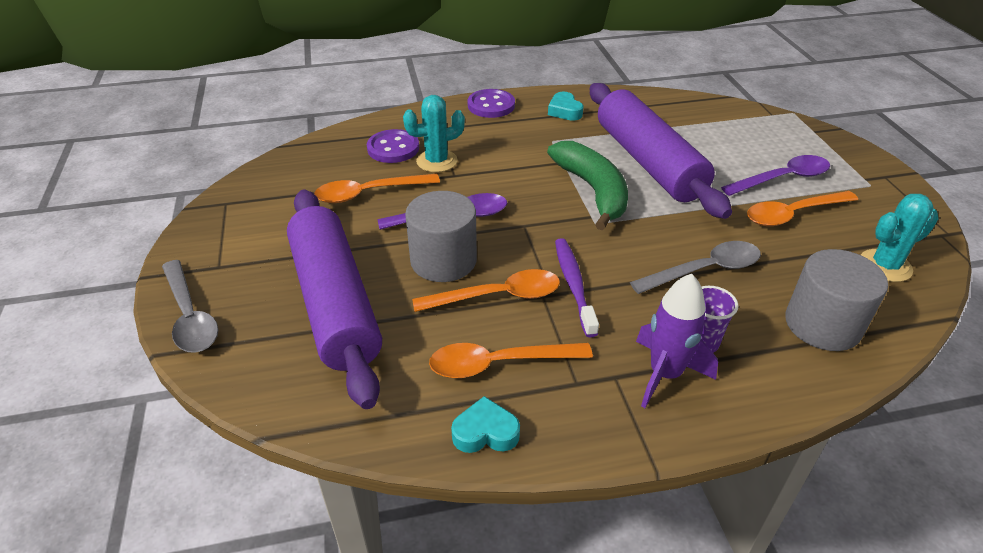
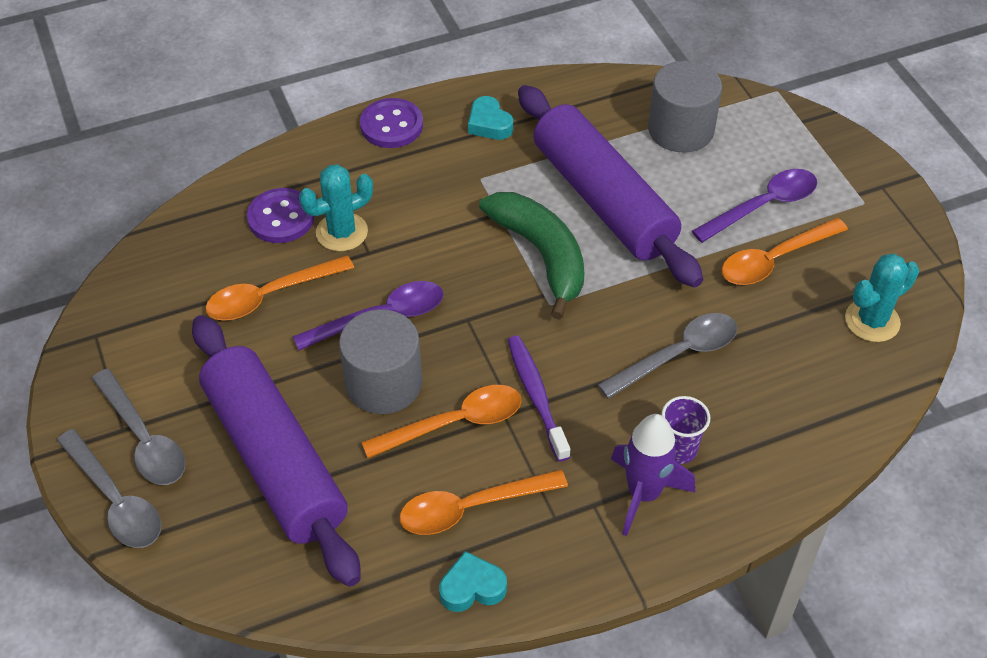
camera: 10 degrees left, 10 degrees up
grey cylinder [785,249,888,351] -> grey cylinder moved to [648,61,722,153]
none -> grey spoon [92,369,186,485]

